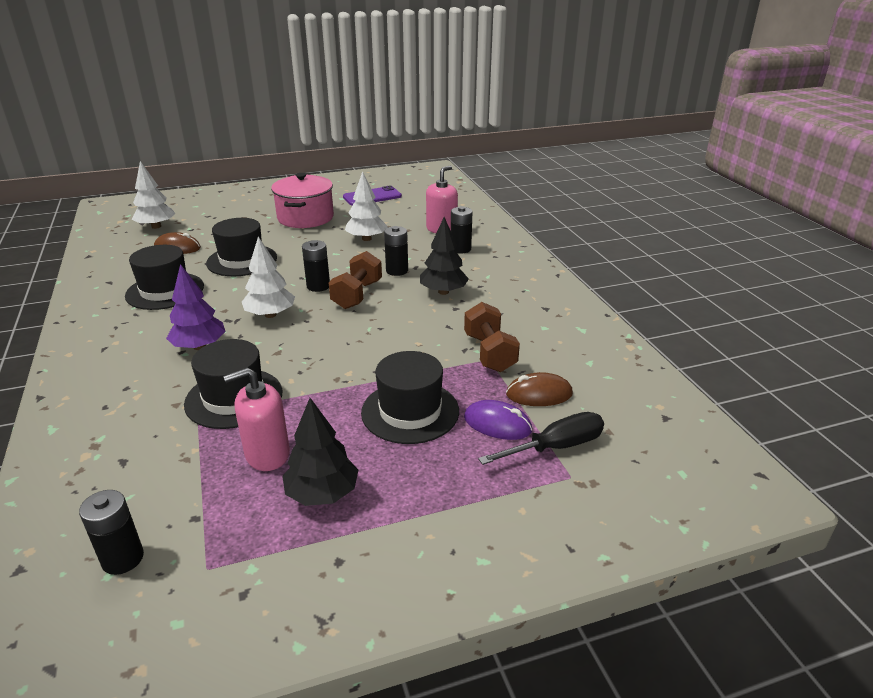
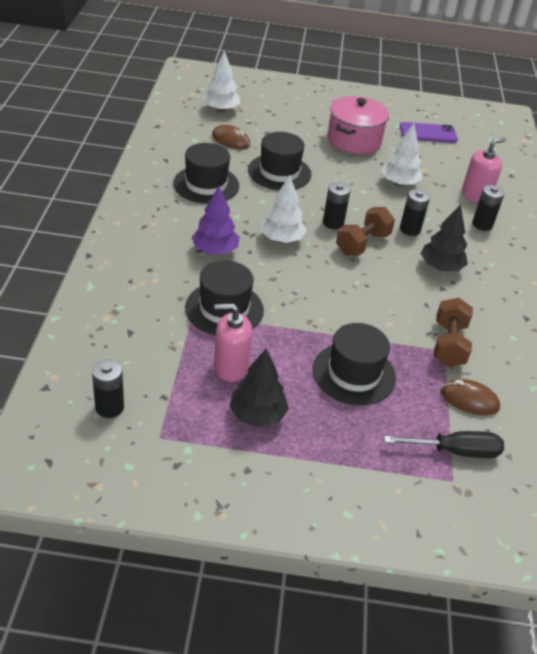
camera: 20 degrees right, 10 degrees up
purple mouse [464,400,532,440] -> none

